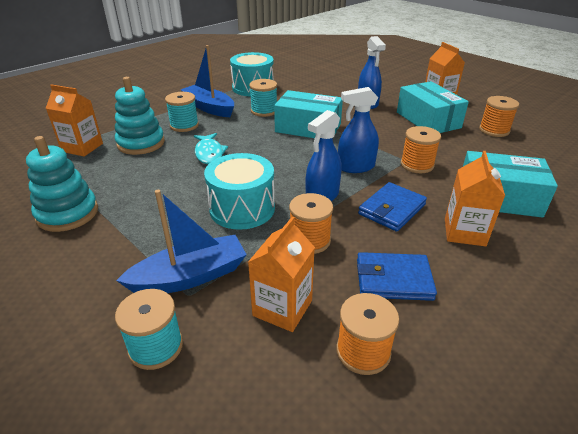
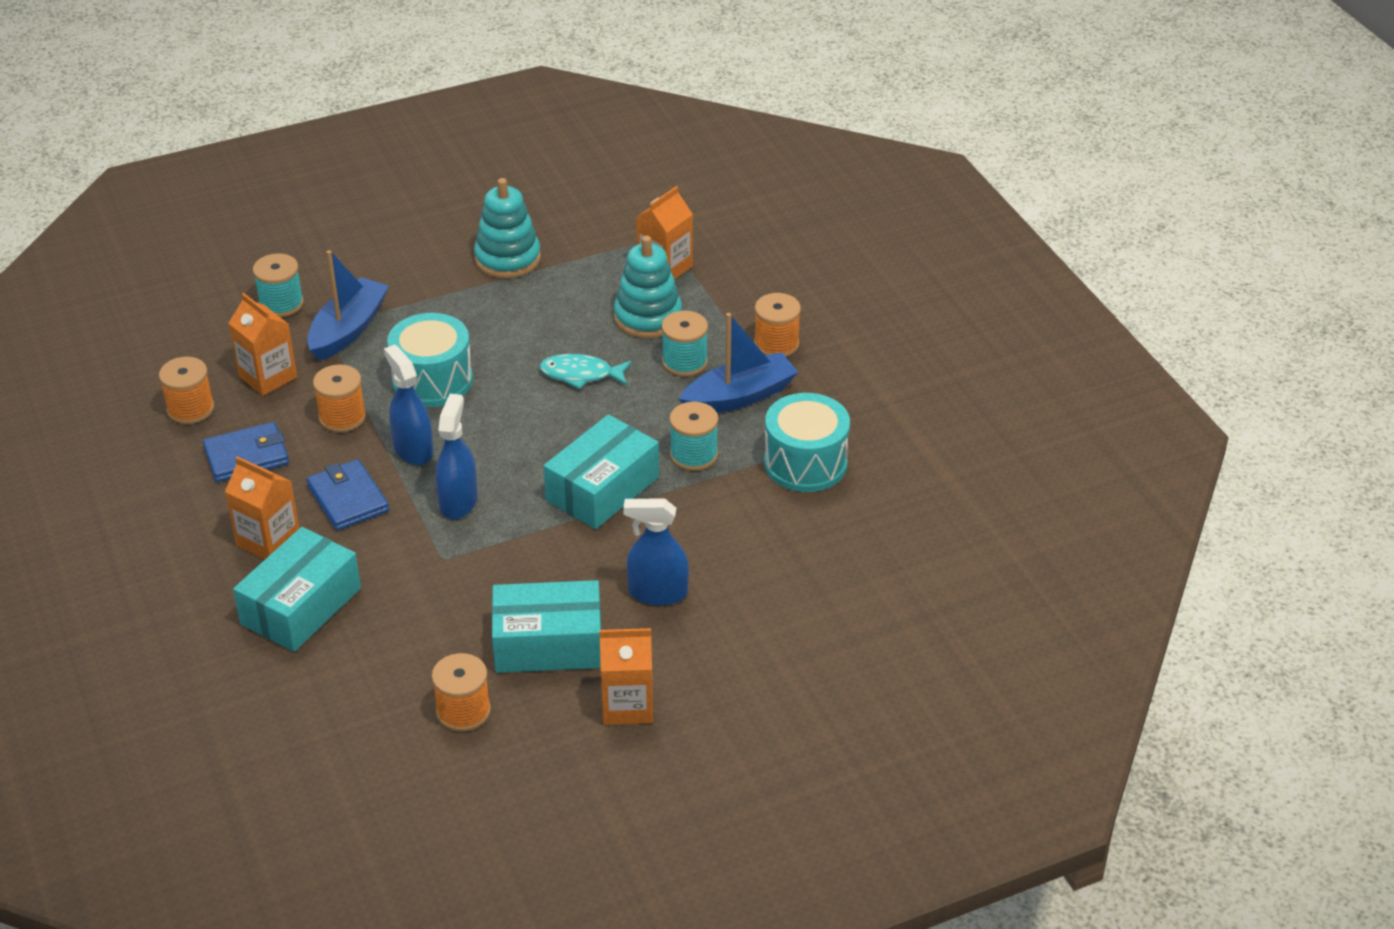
camera: 110 degrees right, 5 degrees up
blue boat [116,190,247,293] -> blue boat turned 150 degrees counterclockwise [307,250,389,361]
blue wallet [357,252,437,301] -> blue wallet turned 45 degrees clockwise [203,422,289,482]
orange spool [401,126,441,173] -> orange spool moved to [754,293,801,357]

